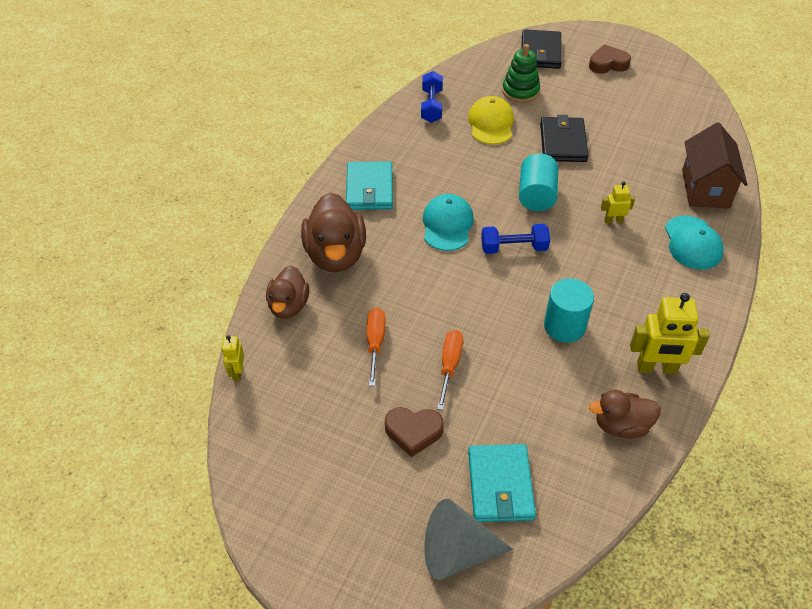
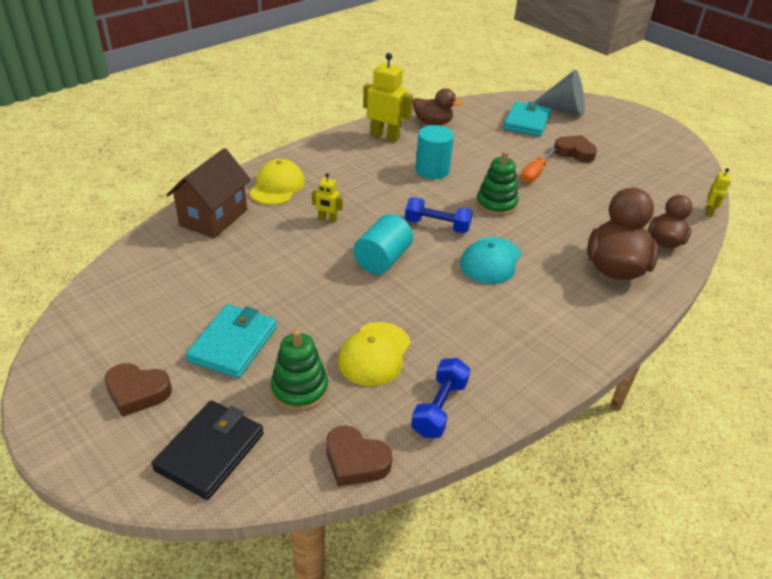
camera: 160 degrees left, 10 degrees down
turquoise wallet [346,161,393,210] -> turquoise wallet moved to [186,304,277,378]
orange screwdriver [367,308,386,386] -> none
black wallet [540,115,589,162] -> none
turquoise cap [665,216,724,270] -> yellow cap [250,159,305,205]
none -> brown heart [326,426,392,487]
none -> green stacking toy [476,151,518,216]

